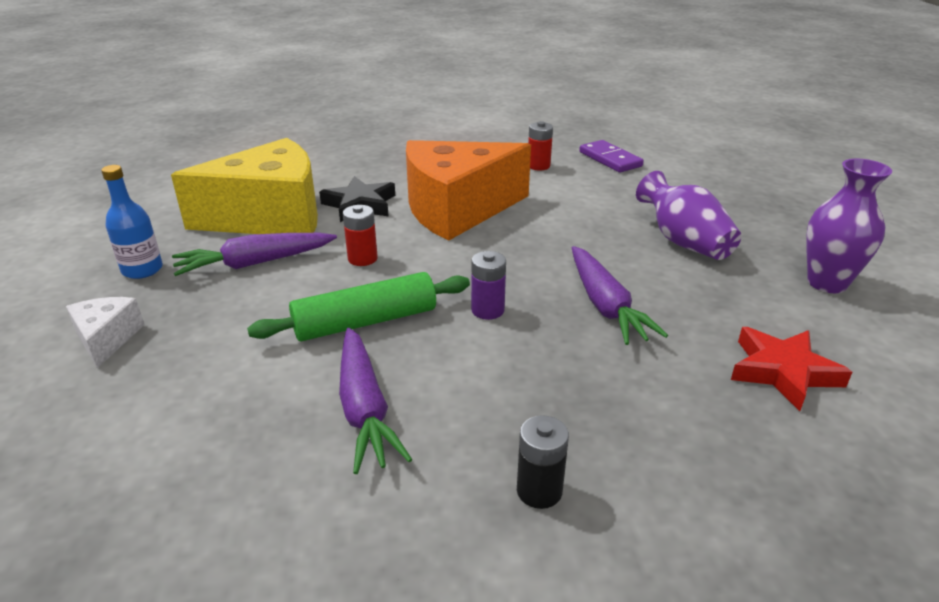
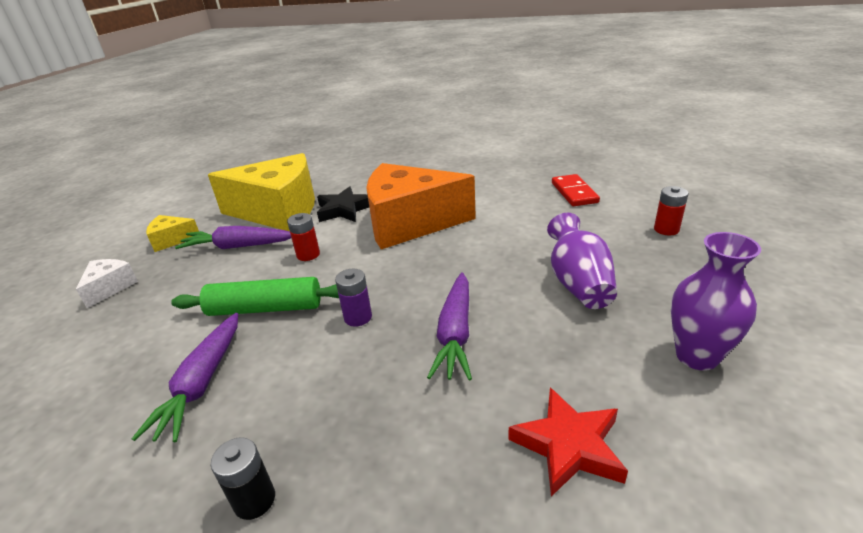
camera: 25 degrees right, 0 degrees up
blue bottle [101,165,163,279] -> yellow cheese [146,215,199,252]
red battery [528,121,553,170] -> red battery moved to [654,186,688,235]
purple domino [579,140,644,173] -> red domino [552,174,600,206]

